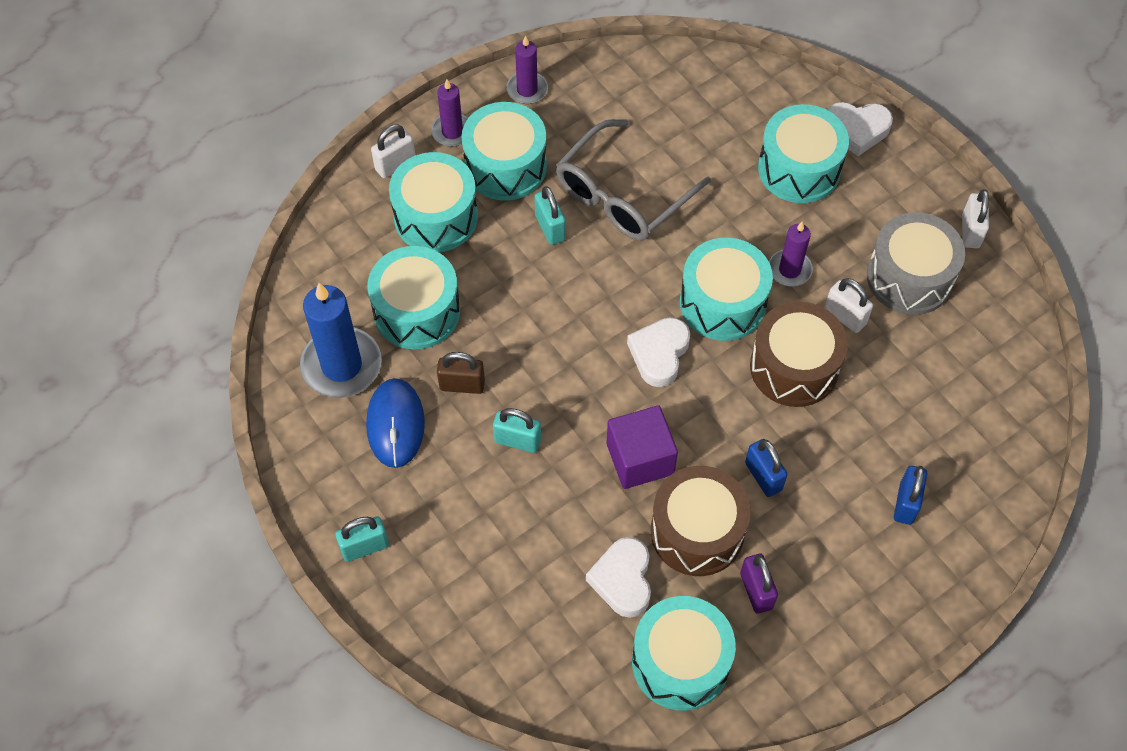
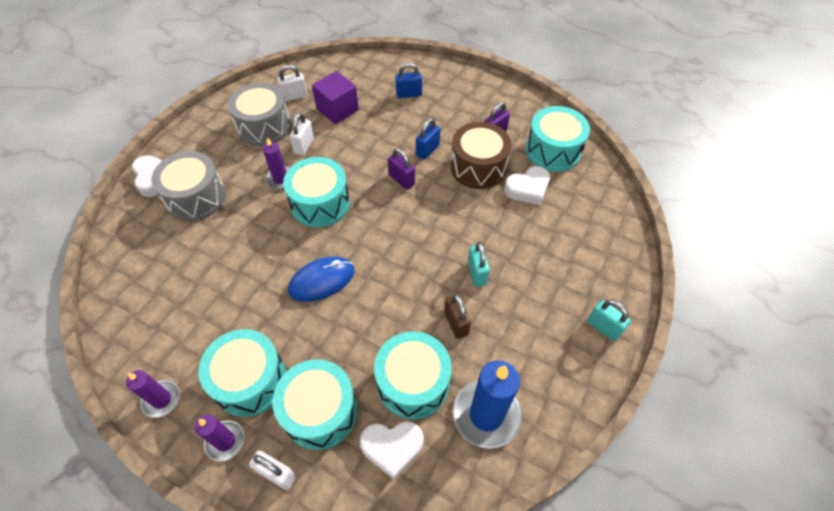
camera: 115 degrees left, 5 degrees down
blue mouse [366,378,425,468] -> blue mouse moved to [288,256,355,302]
turquoise padlock [535,186,566,245] -> none
grey glasses [556,119,711,241] -> none
purple cube [606,405,678,489] -> purple cube moved to [312,71,359,124]
white heart [627,317,690,387] -> white heart moved to [360,421,424,480]
brown drum [750,301,848,407] -> none
turquoise drum [758,104,849,203] -> grey drum [151,151,226,221]
white padlock [962,189,989,248] -> white padlock moved to [277,65,307,102]
none -> purple padlock [388,148,415,190]

